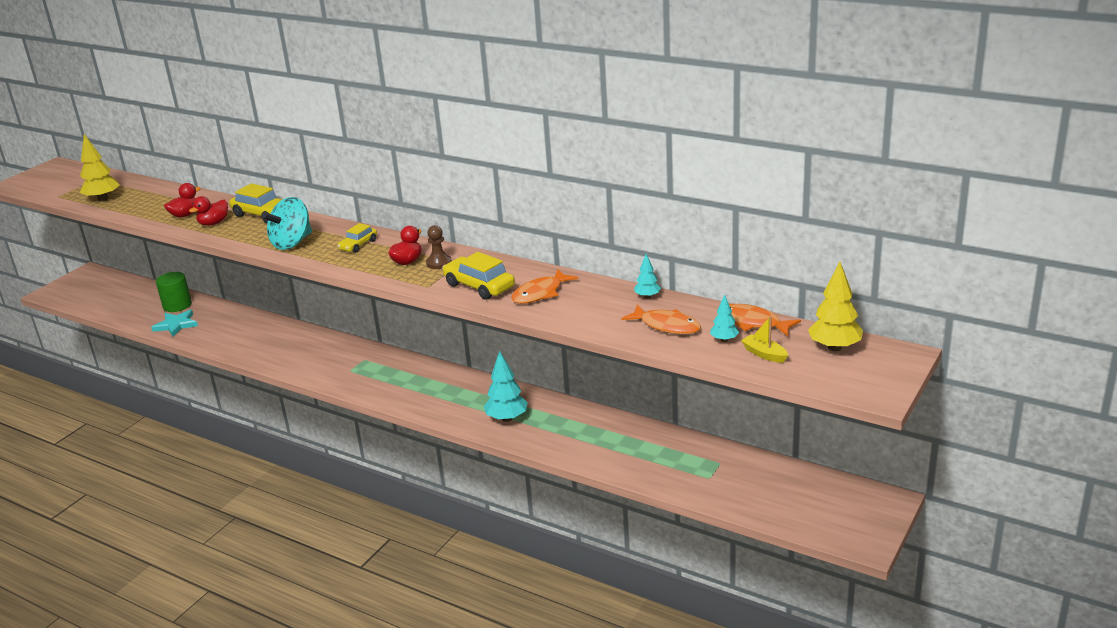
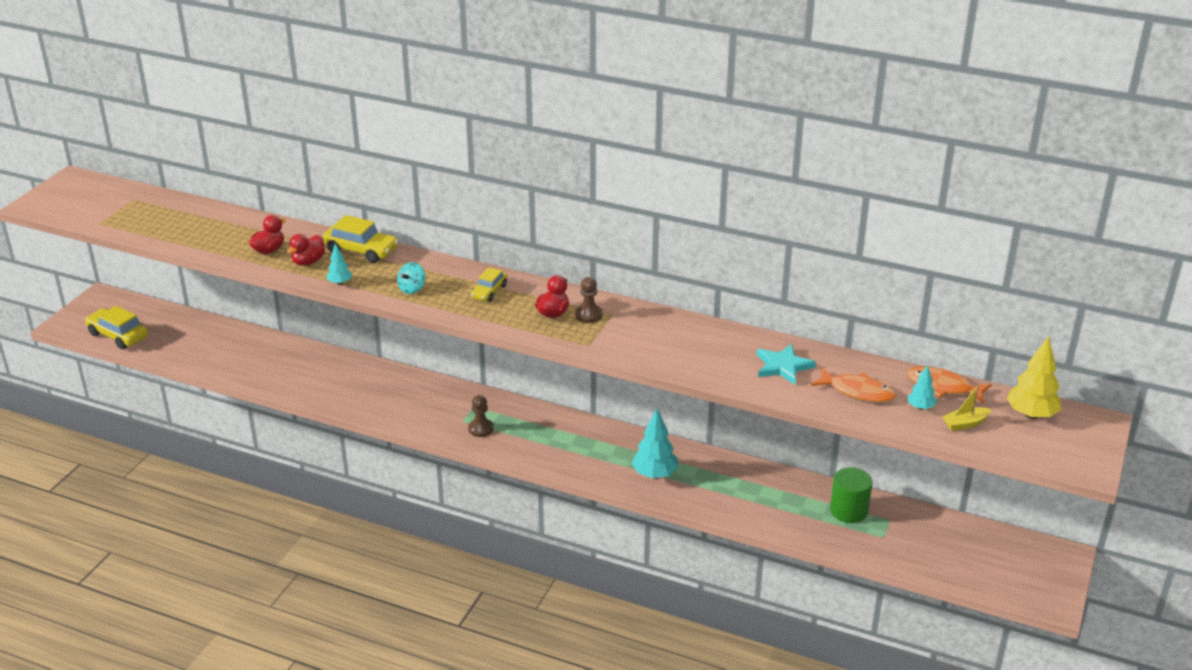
camera: 10 degrees left, 5 degrees up
yellow tree [80,134,120,201] -> none
turquoise star [151,310,198,337] -> turquoise star moved to [757,344,816,385]
green cylinder [156,272,192,312] -> green cylinder moved to [830,467,872,523]
turquoise spinning top [262,197,312,250] -> turquoise spinning top [397,262,425,294], size x0.54
yellow car [442,252,515,300] -> yellow car moved to [85,306,148,349]
orange fish [512,269,578,304] -> none
turquoise tree [634,254,661,299] -> turquoise tree moved to [327,243,352,285]
yellow boat [741,316,788,363] -> yellow boat turned 60 degrees counterclockwise [942,385,992,431]
none -> brown pawn [468,395,494,437]

